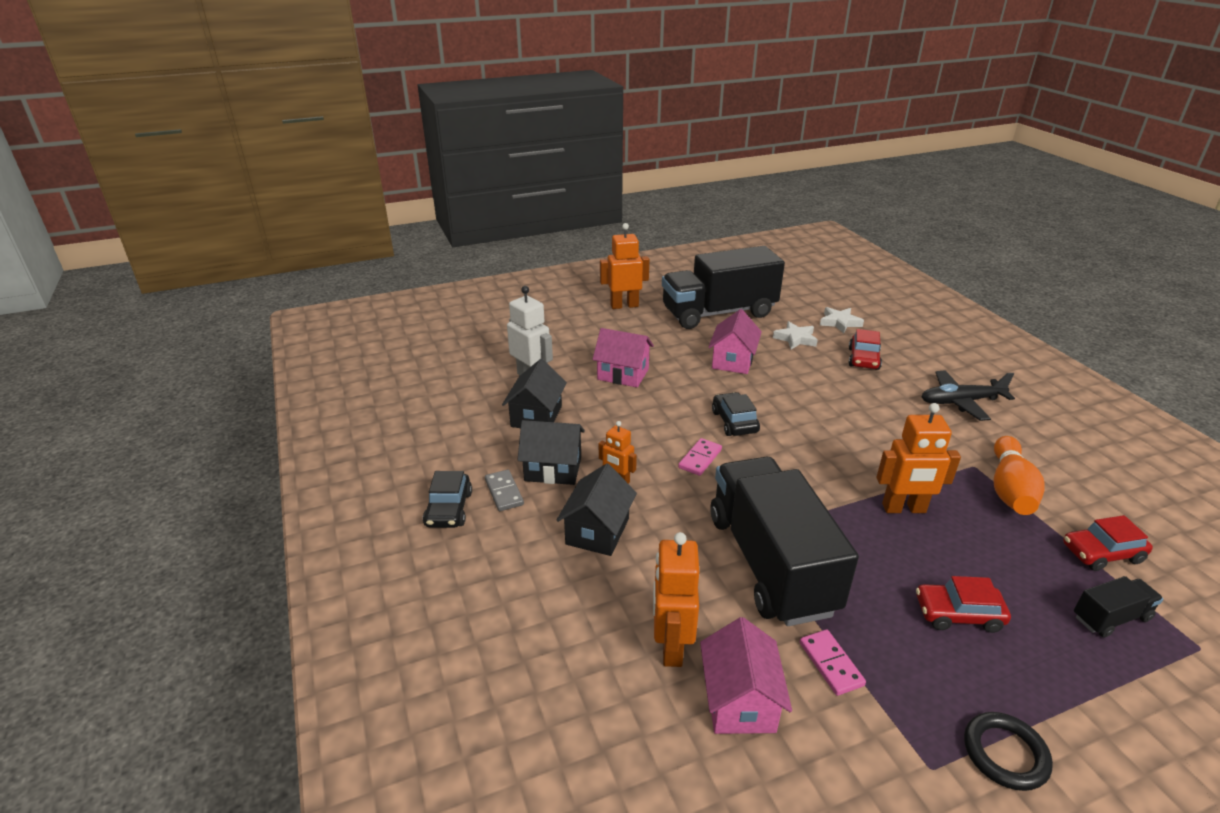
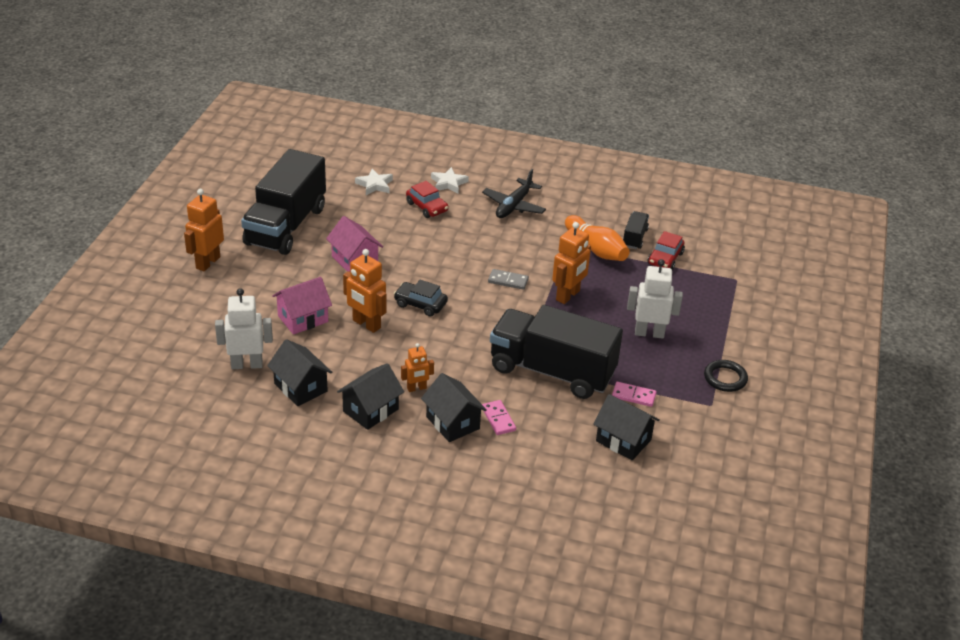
camera: 55 degrees left, 5 degrees up
black car [423,471,472,528] -> none
grey domino [485,469,524,511] -> grey domino moved to [488,269,529,290]
orange robot [653,532,699,667] -> orange robot moved to [343,249,387,333]
pink domino [678,438,722,476] -> pink domino moved to [482,400,516,435]
pink house [700,617,792,734] -> black house [593,394,660,460]
white star [773,321,818,349] -> white star moved to [431,167,469,194]
red car [916,576,1011,633] -> white robot [627,259,683,338]
black truck [1074,576,1163,638] -> black truck moved to [623,211,649,249]

